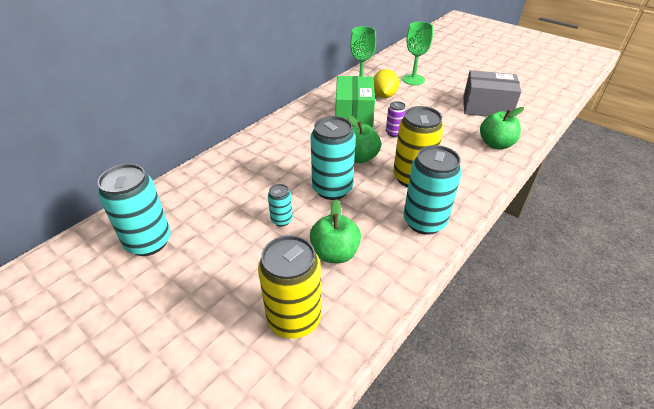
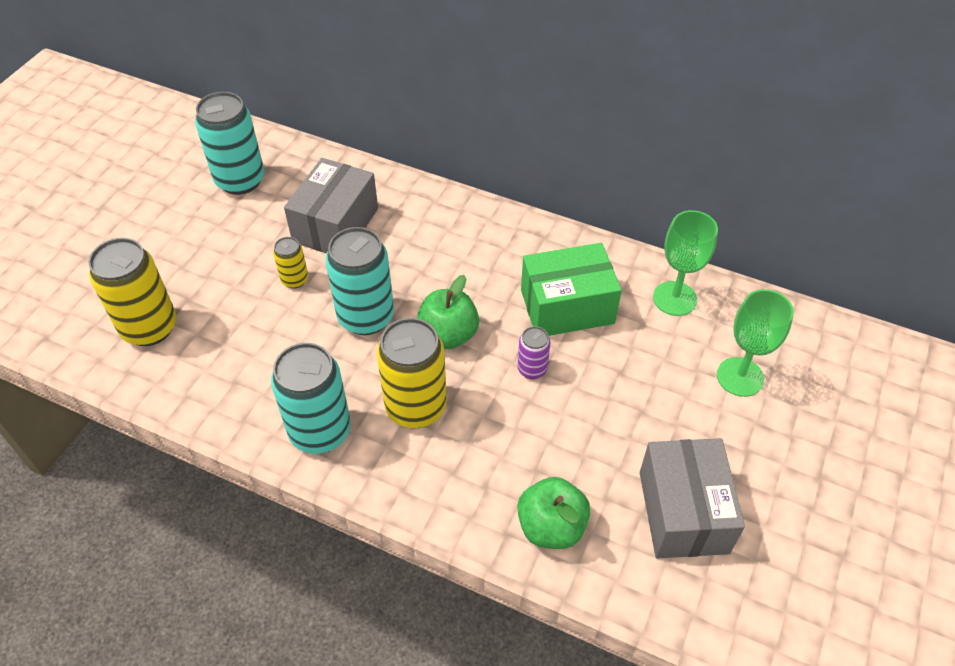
camera: 75 degrees right, 10 degrees up
turquoise can [268,184,293,226] -> yellow can [273,237,308,289]
green apple [310,199,361,263] -> none
yellow lemon [373,69,399,98] -> none
none -> grey box [284,158,378,253]

